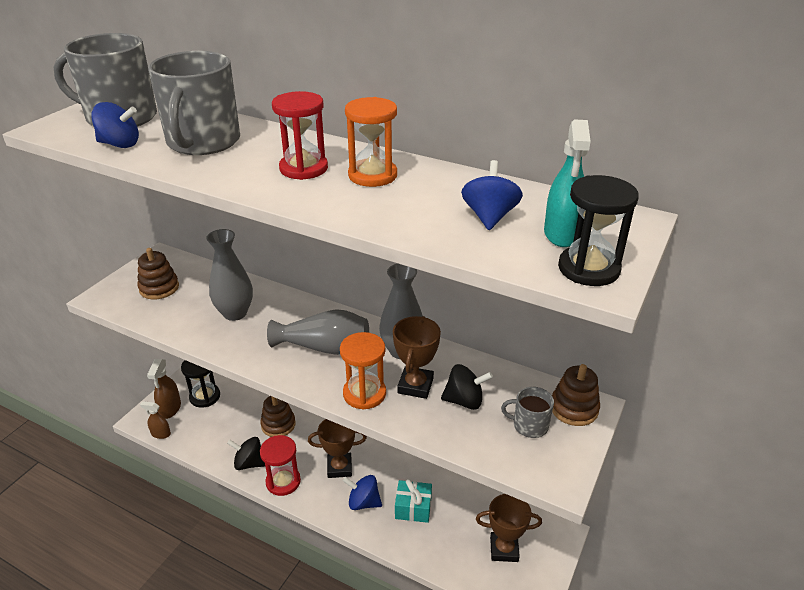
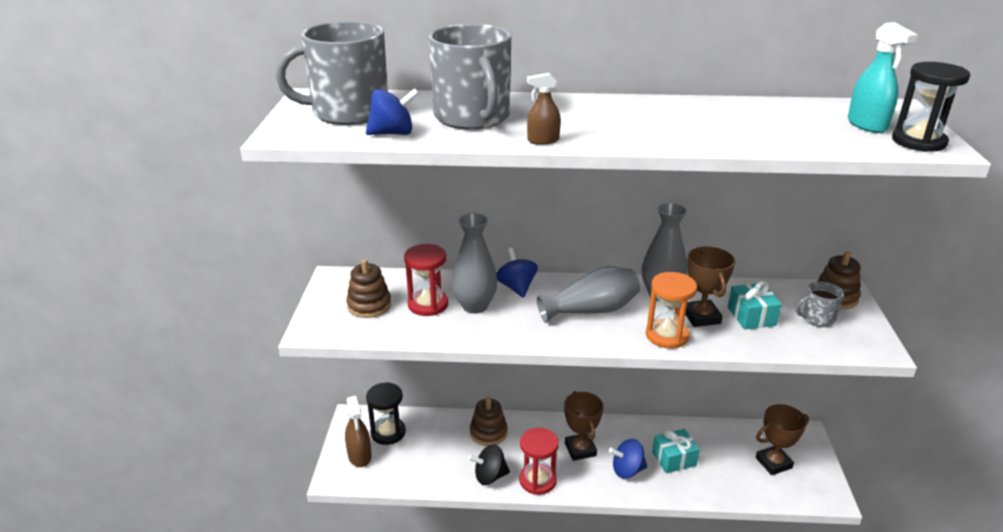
camera: 25 degrees left, 5 degrees down
brown spray bottle [140,401,171,439] -> brown spray bottle moved to [527,73,561,145]
red hourglass [272,91,328,180] -> red hourglass moved to [404,244,448,316]
brown trophy [308,419,367,478] -> brown trophy turned 75 degrees counterclockwise [564,391,604,461]
orange hourglass [345,97,397,187] -> none
black spinning top [441,364,493,410] -> turquoise gift [728,281,782,329]
blue spinning top [461,160,523,230] -> blue spinning top moved to [496,248,538,298]

